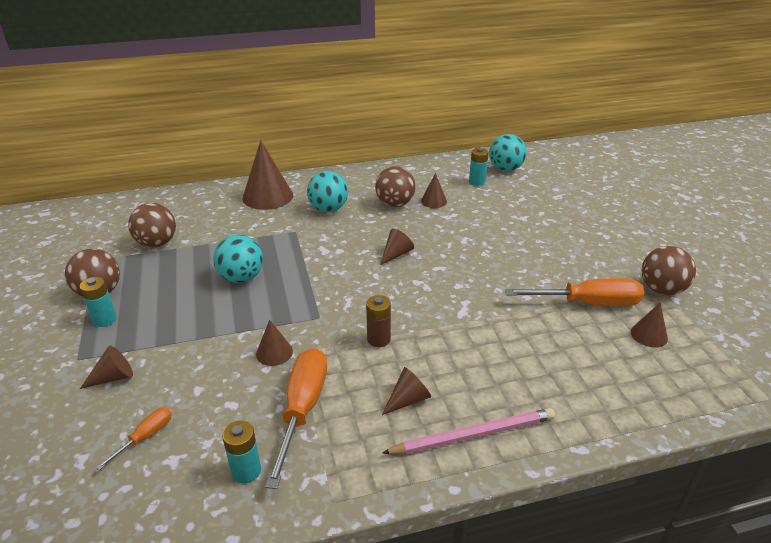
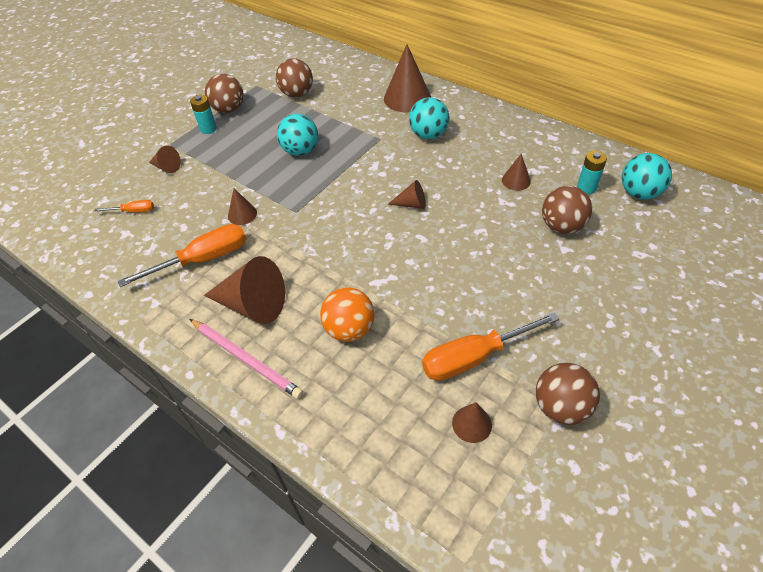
camera: 55 degrees right, 15 degrees up
turquoise battery [222,421,261,483] -> none
brown battery [366,295,391,347] -> none
brown ball [375,166,416,207] -> brown ball moved to [542,186,592,234]
brown cone [382,367,431,415] -> brown cone [204,256,285,324], size x1.95
orange screwdriver [505,278,644,306] -> orange screwdriver turned 105 degrees clockwise [422,312,559,381]
none -> orange ball [320,287,374,342]

